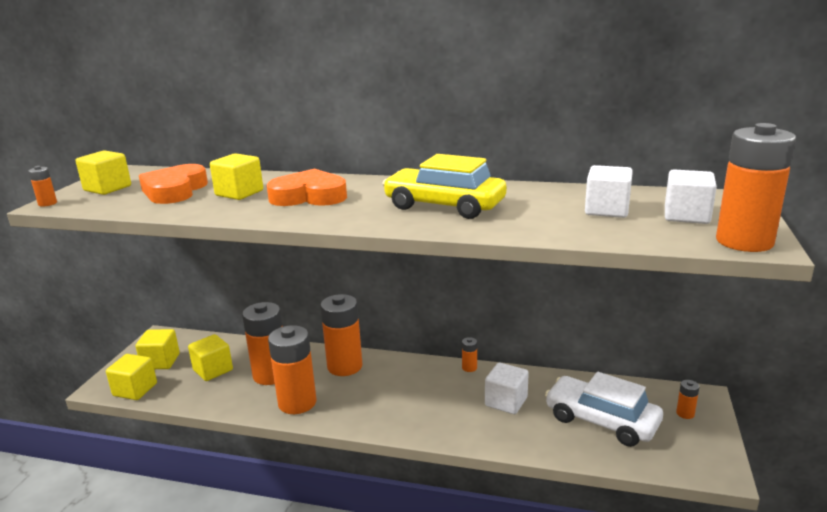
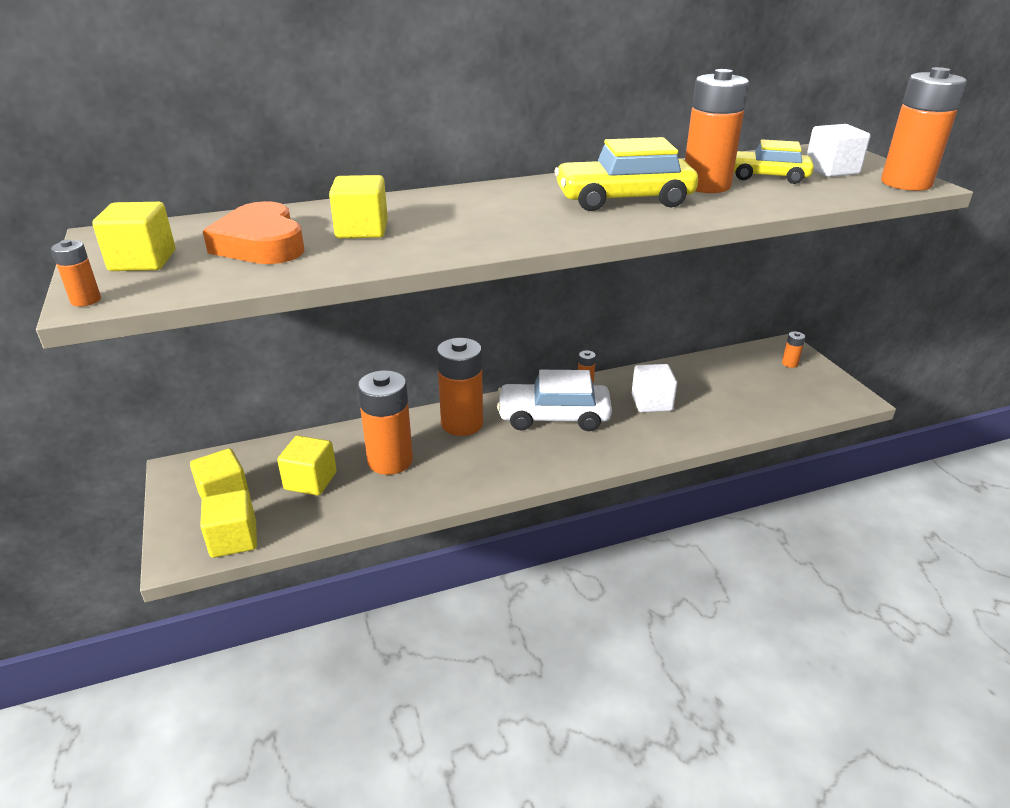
camera: 35 degrees left, 10 degrees up
orange heart [267,169,347,206] -> none
orange battery [268,325,316,414] -> orange battery moved to [685,69,749,193]
white car [545,372,663,447] -> white car moved to [497,370,612,431]
white cube [585,165,633,218] -> yellow car [734,139,814,184]

